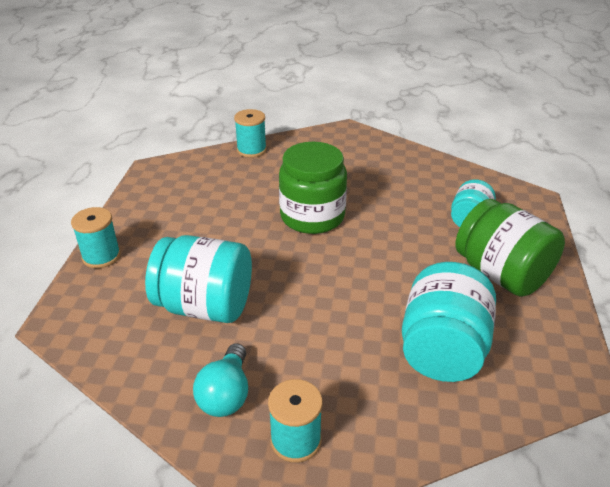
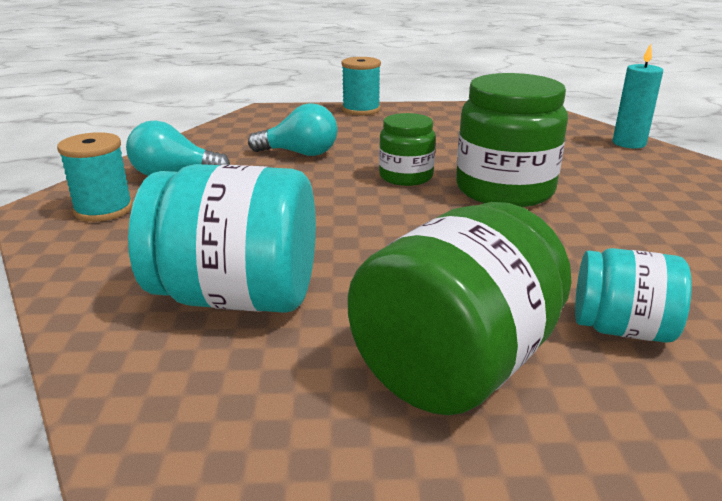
camera: 80 degrees right, 10 degrees down
turquoise jar [145,235,252,323] -> turquoise light bulb [248,103,337,156]
turquoise spool [234,109,267,158] -> turquoise candle [612,43,663,149]
none -> green jar [379,113,436,186]

